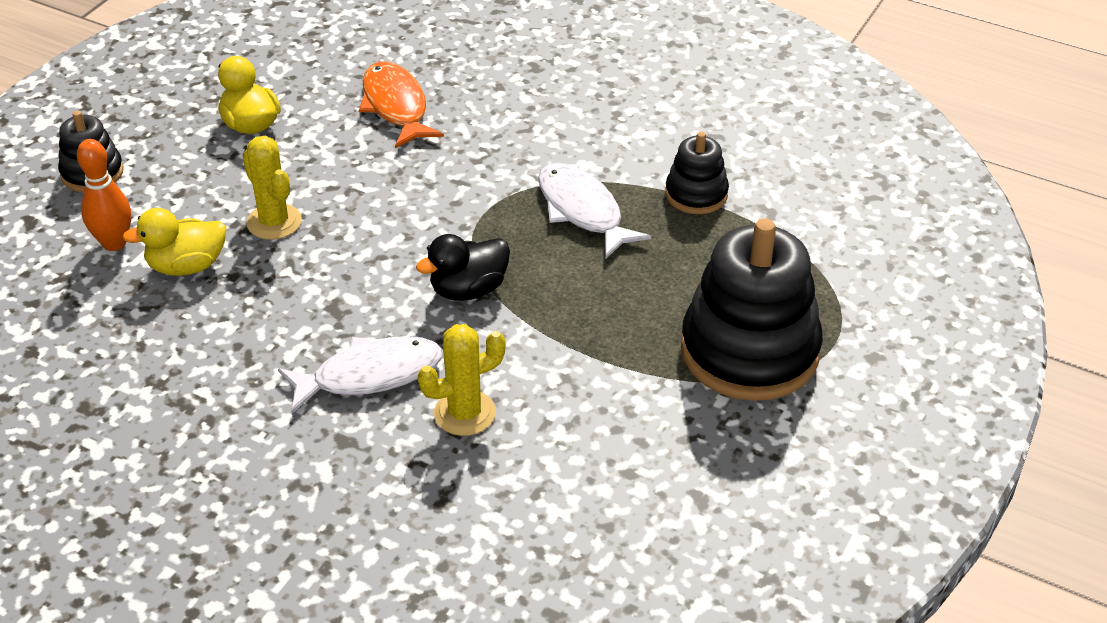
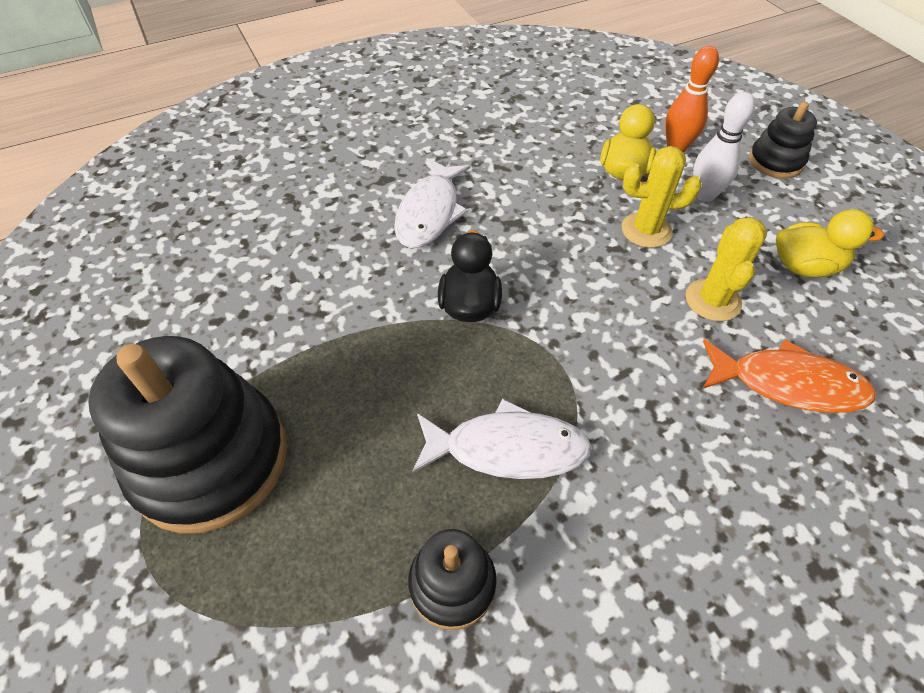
camera: 125 degrees right, 10 degrees up
yellow cactus [418,324,506,436] -> yellow cactus moved to [686,217,767,321]
none -> white bowling pin [693,92,755,202]

